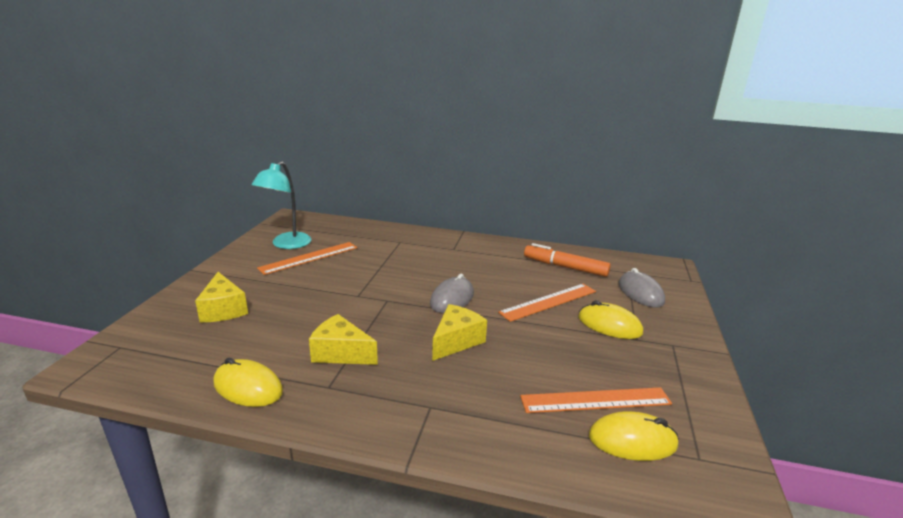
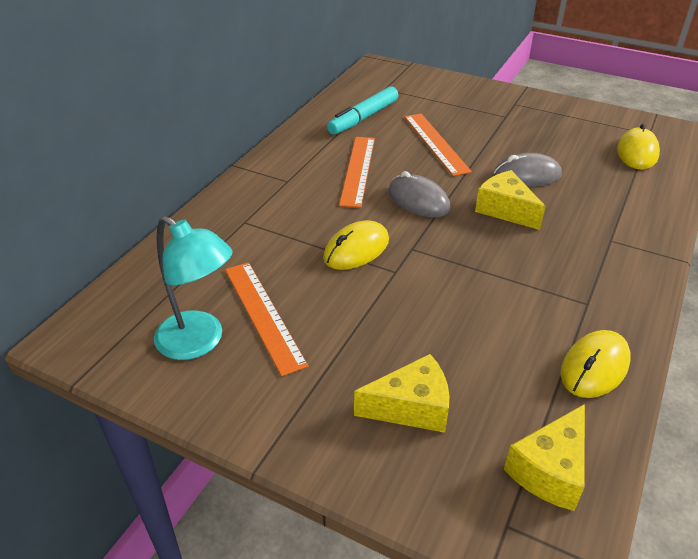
camera: 75 degrees left, 15 degrees up
yellow cheese [309,314,378,365] -> yellow cheese moved to [504,404,585,511]
orange ruler [520,387,672,413] -> orange ruler moved to [339,137,375,208]
orange marker [524,243,611,277] -> turquoise marker [327,86,398,135]
yellow mouse [578,300,643,339] -> yellow mouse moved to [323,220,389,270]
grey mouse [618,268,665,308] -> grey mouse moved to [493,153,562,187]

